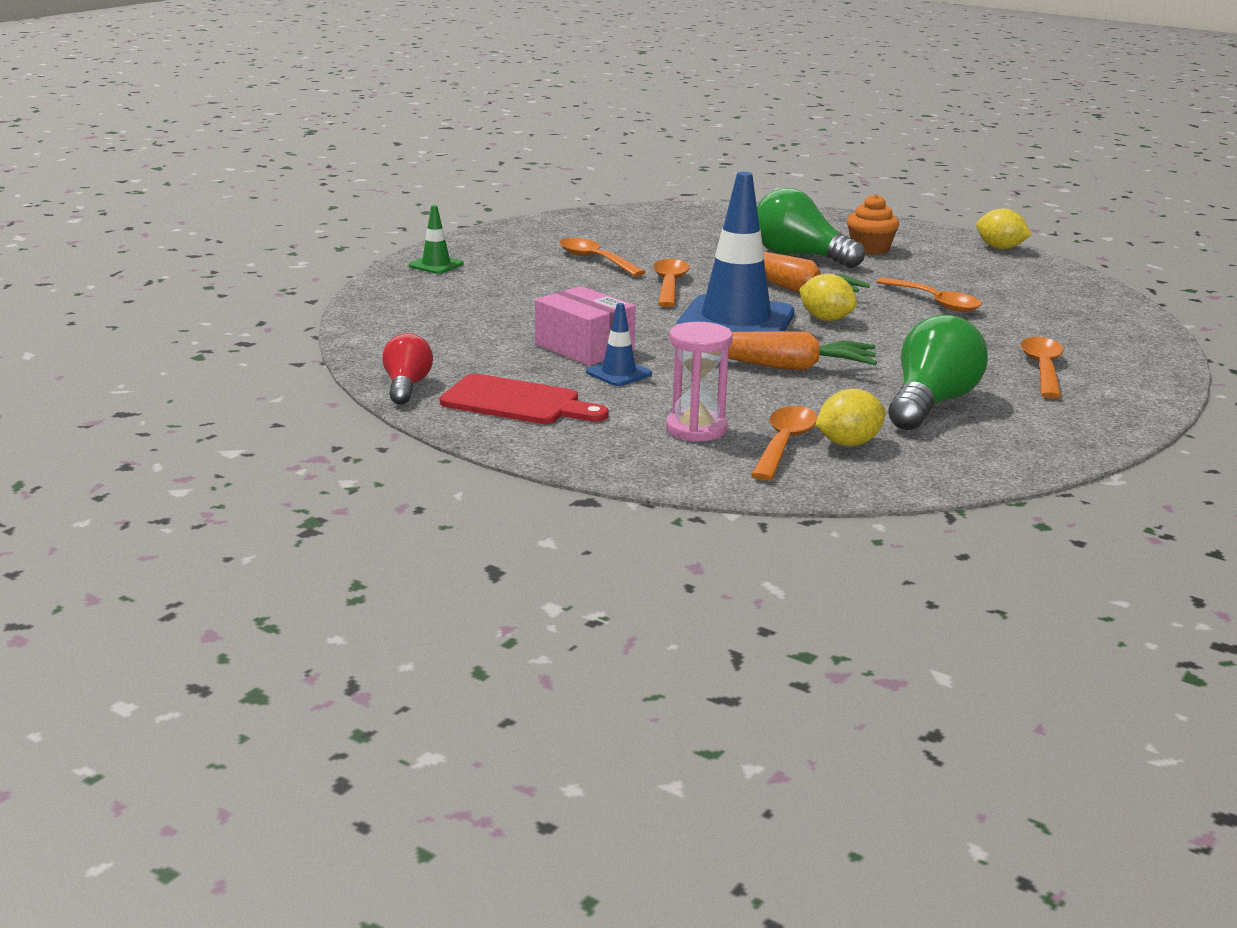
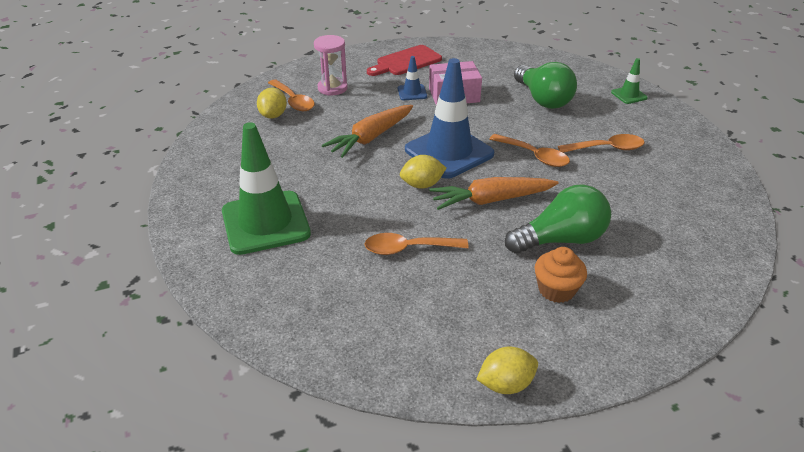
camera: 125 degrees right, 15 degrees up
red light bulb [382,333,433,404] -> none
green light bulb [888,314,988,430] -> green light bulb moved to [514,62,577,109]
orange spoon [1021,337,1063,399] -> green traffic cone [222,122,311,255]

